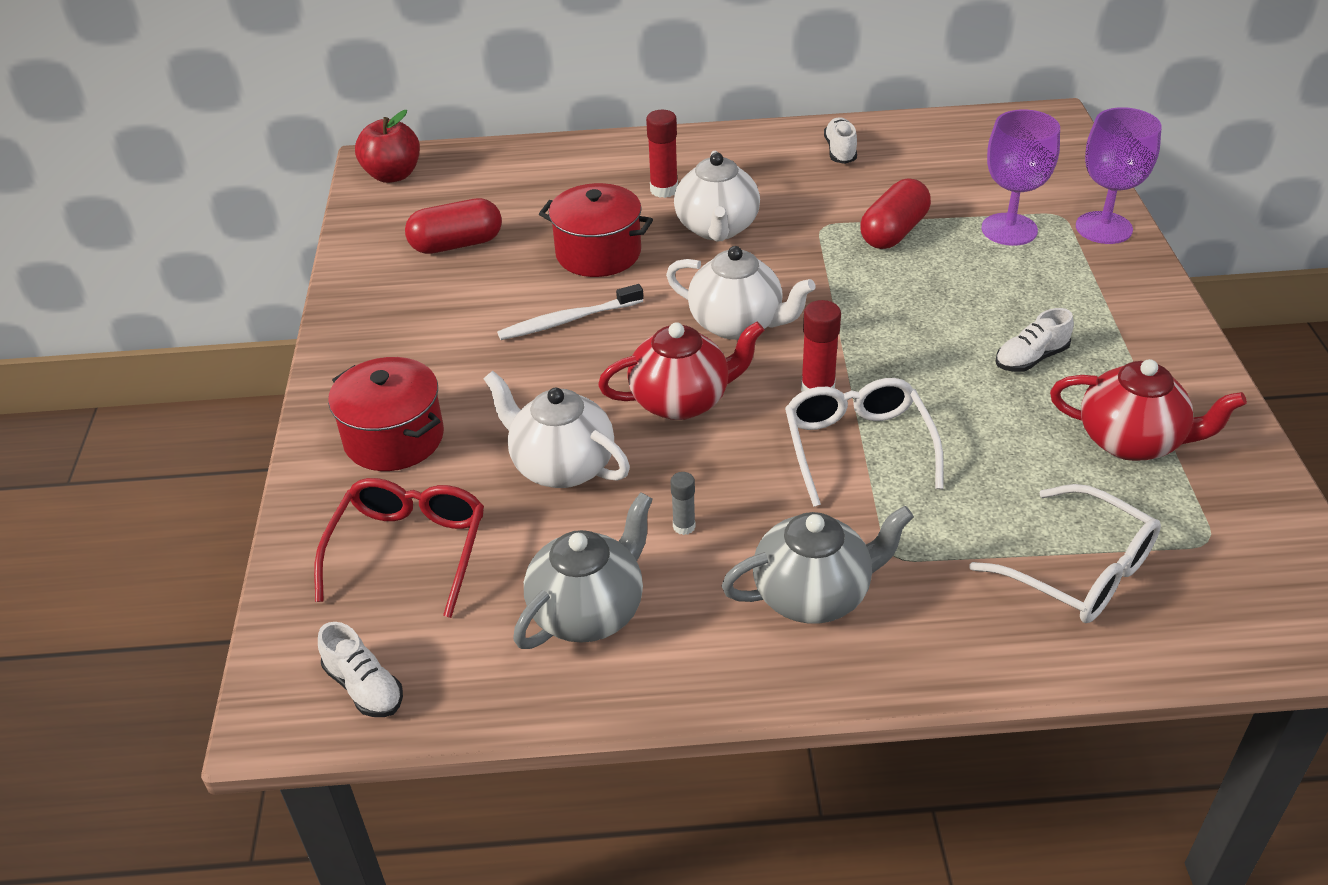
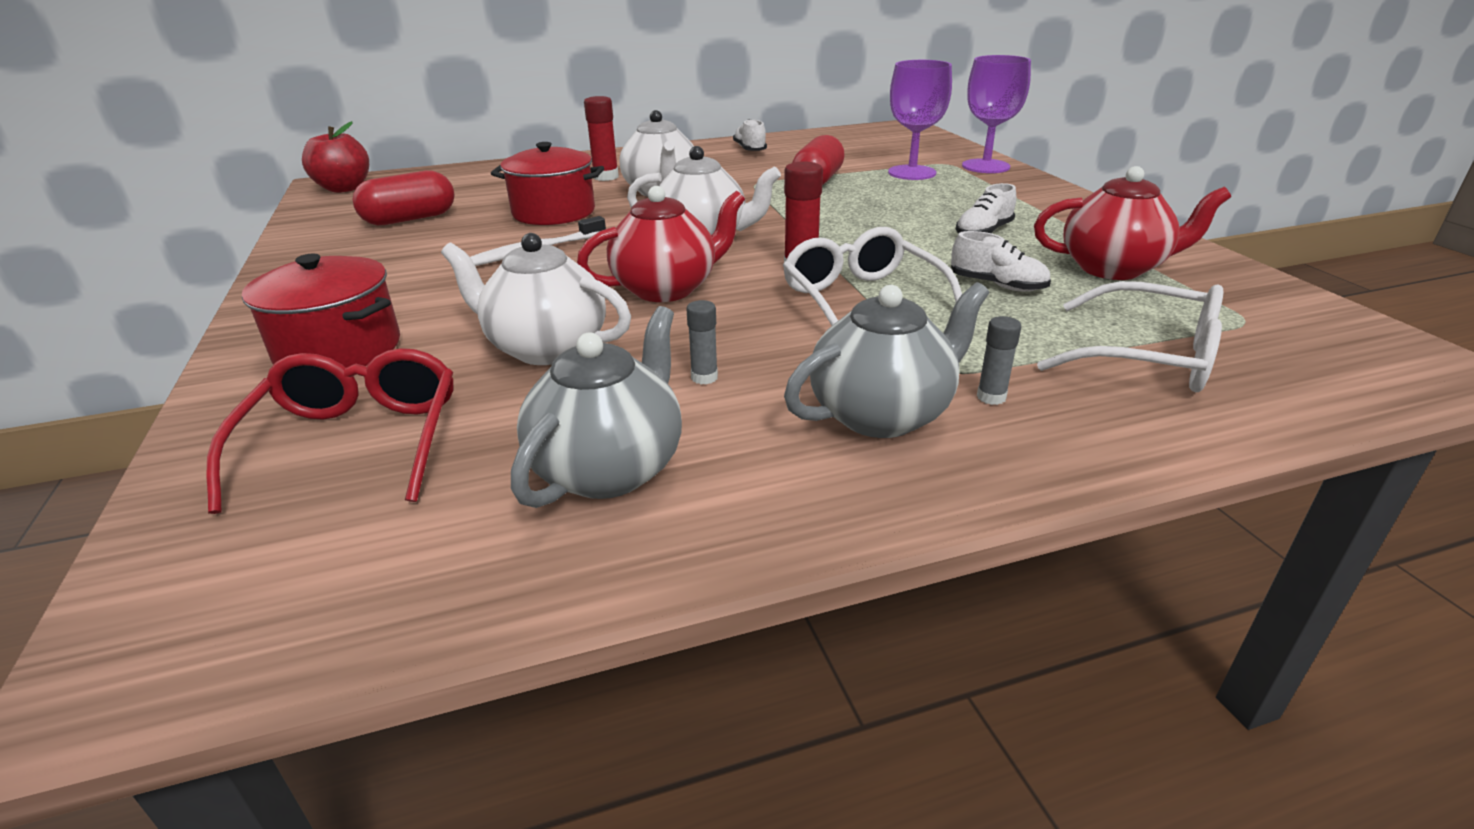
camera: 15 degrees left, 10 degrees down
white shoe [318,622,403,717] -> white shoe moved to [951,231,1051,292]
none -> grey glue stick [977,316,1021,405]

